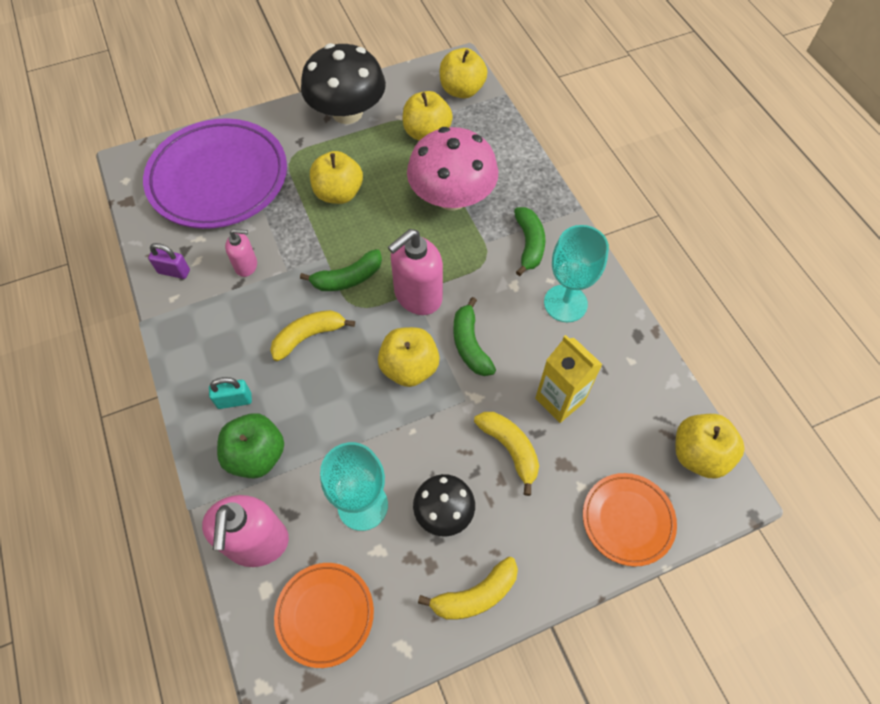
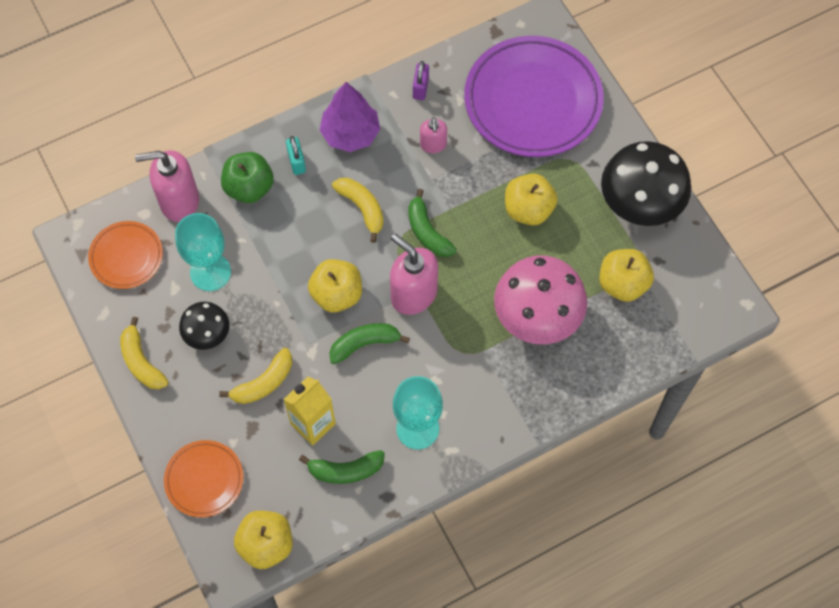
camera: 85 degrees right, 5 degrees up
yellow apple [440,48,488,98] -> none
green banana [514,207,546,276] -> green banana moved to [299,450,385,484]
none -> purple tree [320,82,380,152]

